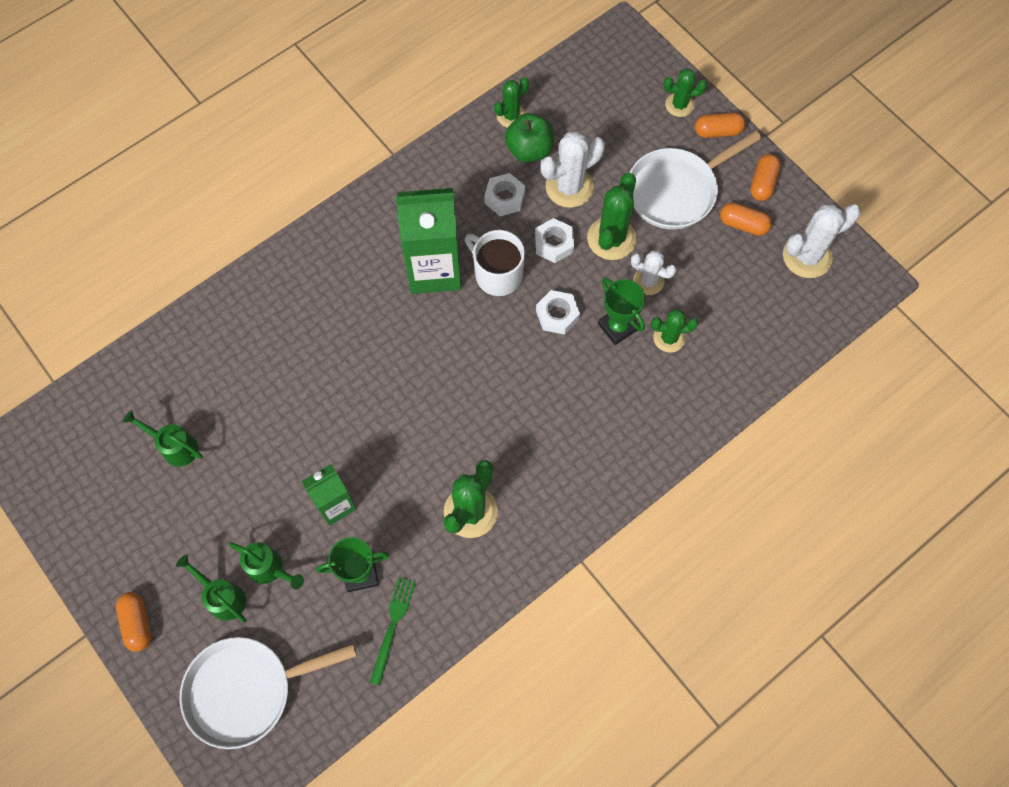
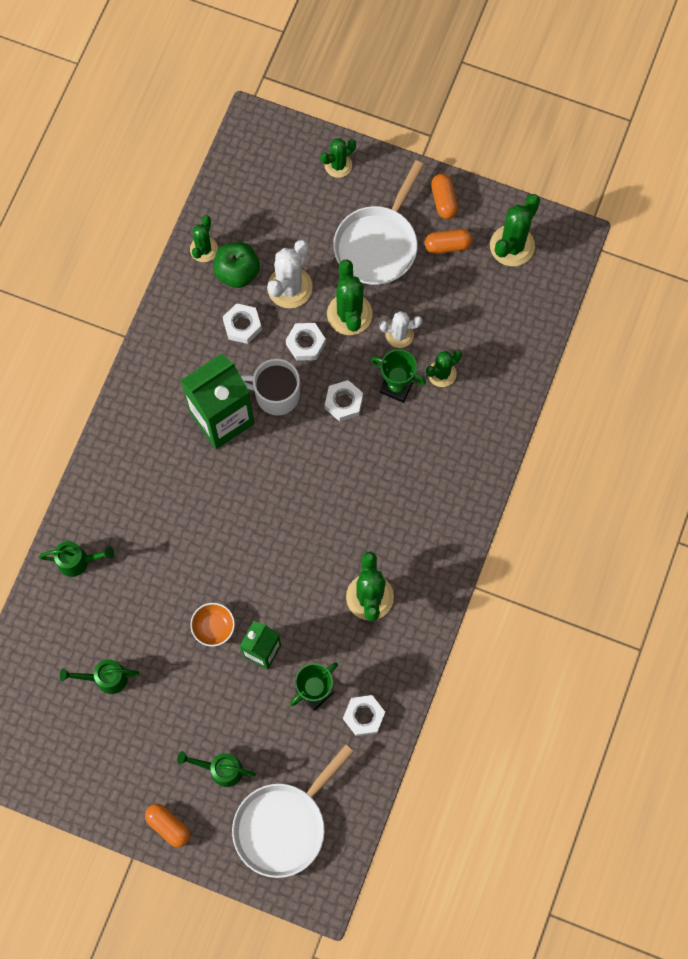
camera: 30 degrees left, 5 degrees up
green watering can [229,542,304,589] -> green watering can moved to [39,541,114,577]
green fork [369,577,416,686] -> white nut [343,695,385,736]
orange capsule [695,113,746,138] -> none
white cactus [783,204,861,278] -> green cactus [490,194,540,266]
none -> orange bowl [190,603,235,647]

